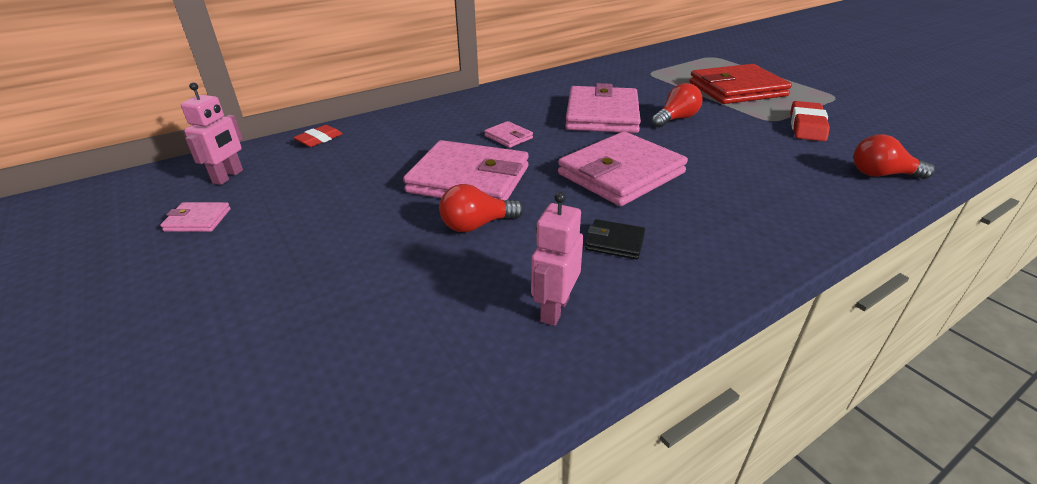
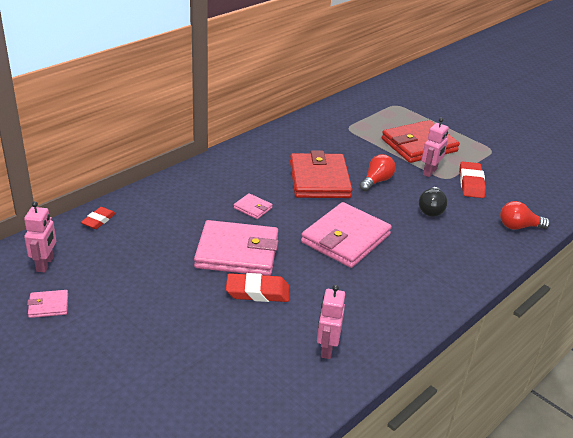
camera: 15 degrees left, 0 degrees up
red light bulb [439,184,524,232] -> red eraser [226,273,289,302]
pink wallet [565,83,641,133] -> red wallet [290,150,353,198]
black wallet [585,219,645,259] -> none
none -> black light bulb [419,187,447,217]
none -> pink robot [422,118,449,177]

